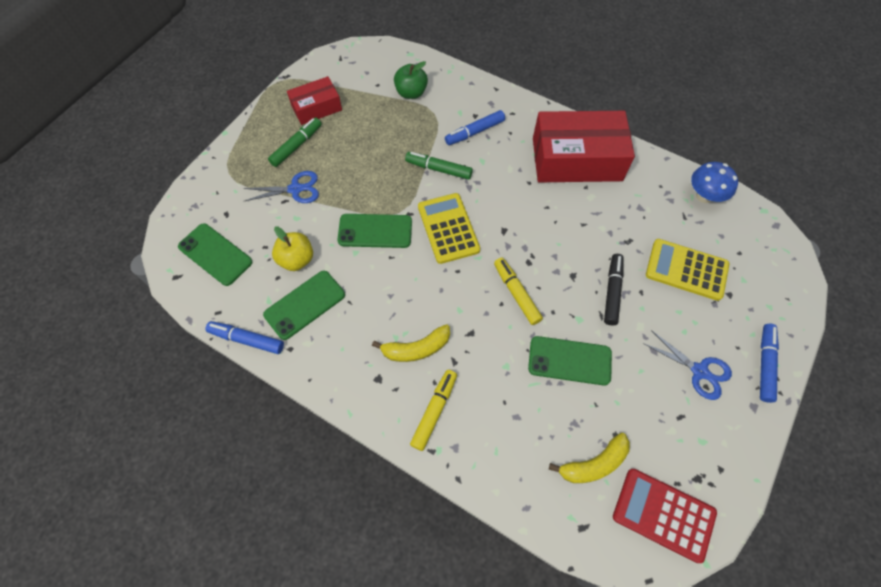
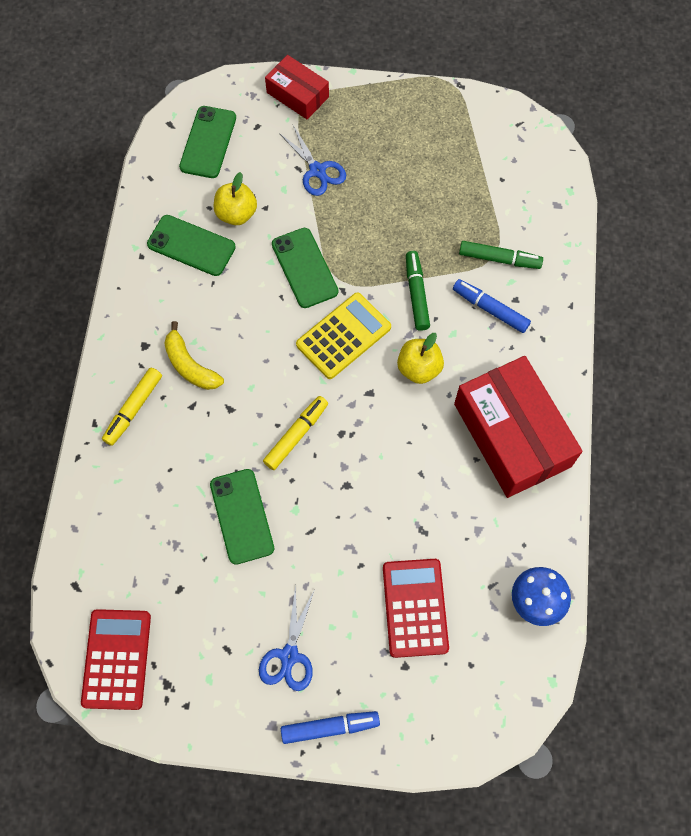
camera: 65 degrees right, 5 degrees up
blue marker [206,321,284,354] -> none
green marker [268,118,322,167] -> green marker moved to [459,241,543,269]
red box [287,76,342,125] -> red box moved to [265,55,329,119]
green apple [394,61,428,99] -> none
yellow marker [410,370,457,451] -> yellow marker turned 120 degrees clockwise [102,368,162,446]
yellow banana [549,433,630,483] -> none
black marker [604,254,624,325] -> none
yellow calculator [646,239,729,301] -> red calculator [383,559,449,658]
none -> yellow apple [397,333,444,384]

